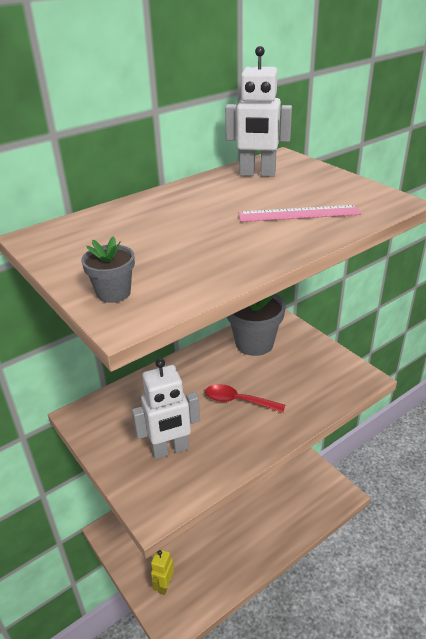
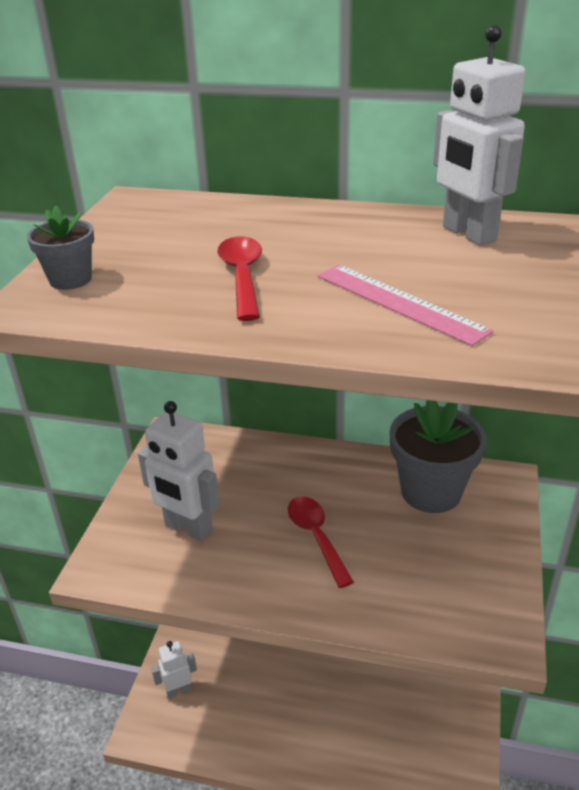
camera: 50 degrees right, 0 degrees up
yellow robot [151,549,174,595] -> white robot [151,641,197,699]
none -> red spoon [217,236,262,321]

